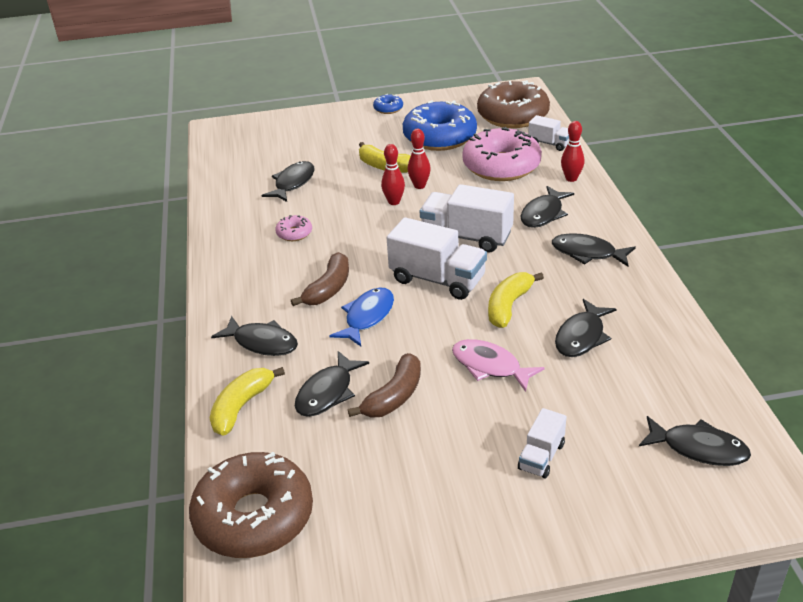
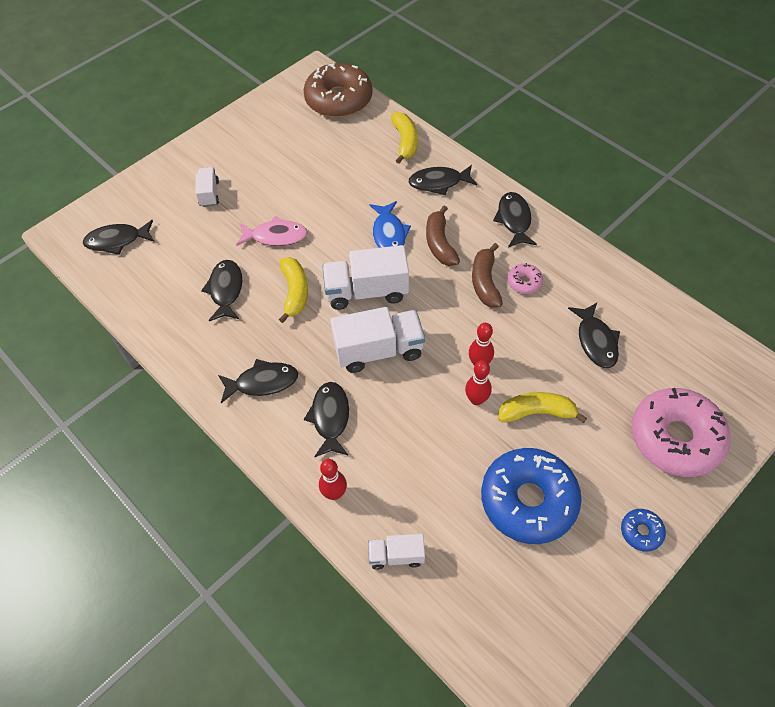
camera: 145 degrees right, 20 degrees up
black fish [295,351,369,417] -> black fish moved to [493,192,537,247]
brown banana [348,353,421,418] -> brown banana moved to [472,243,503,308]
pink donut [462,127,542,181] -> pink donut moved to [632,388,730,477]
brown donut [477,80,550,128] -> none

